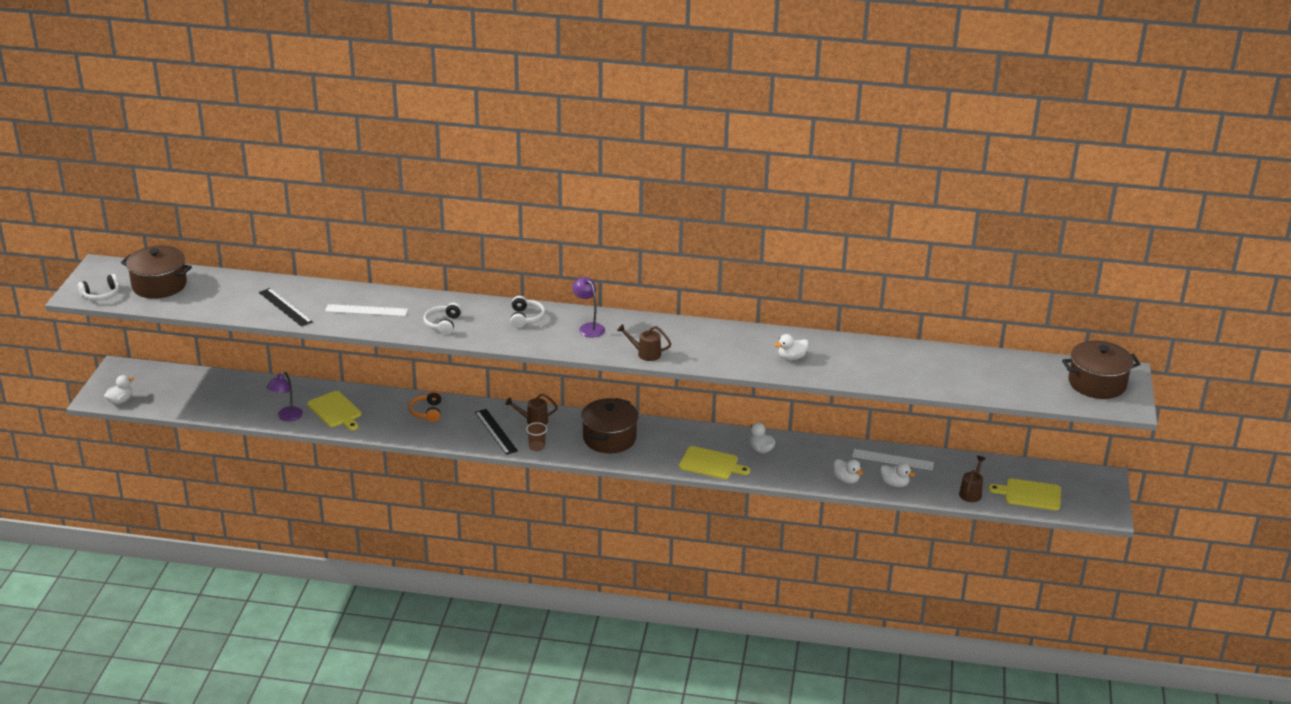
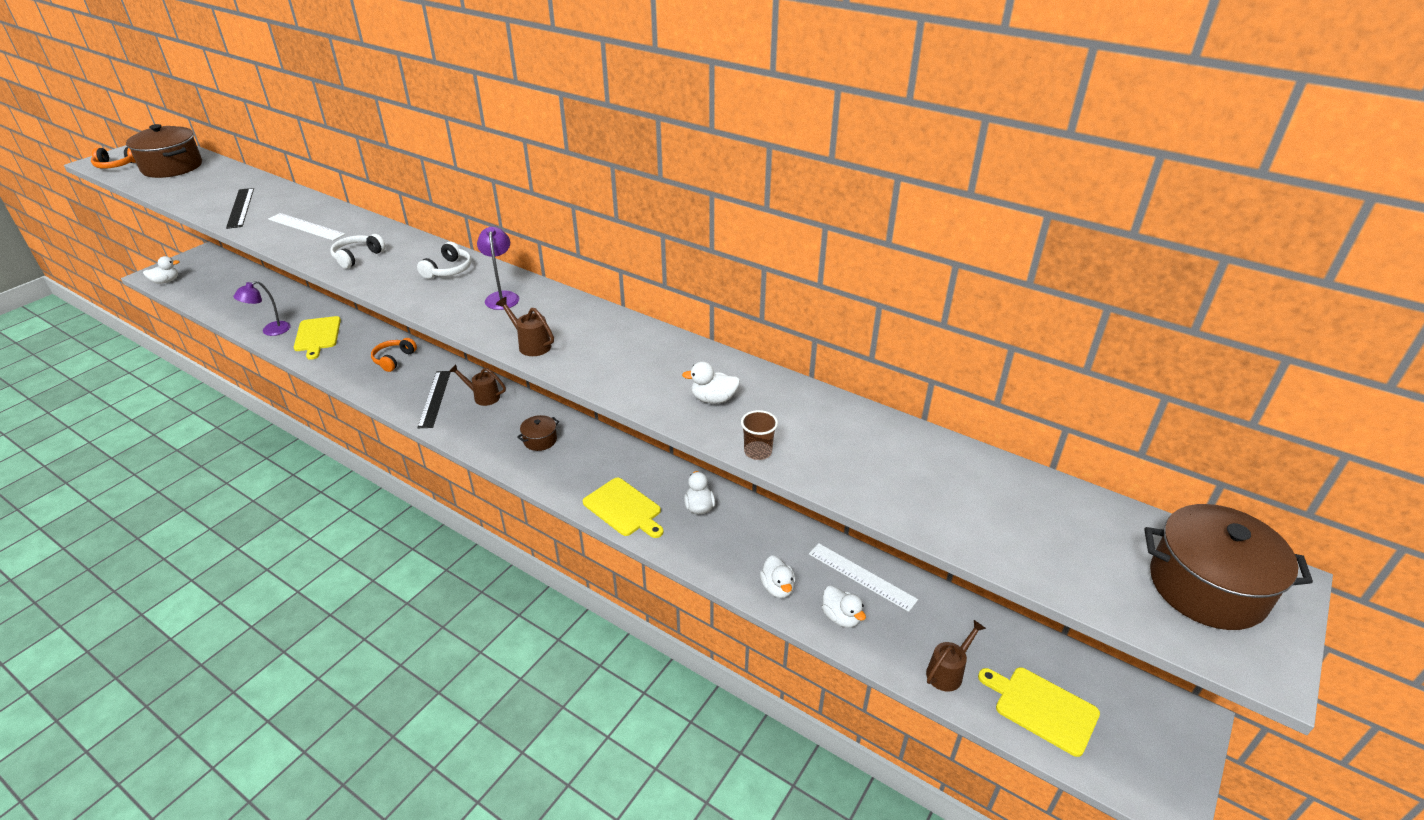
camera: 25 degrees right, 5 degrees up
white headphones [78,274,119,301] -> orange headphones [91,147,136,169]
brown cup [526,422,547,451] -> brown cup moved to [741,410,778,460]
brown pot [581,398,638,454] -> brown pot [517,415,559,451], size x0.51

